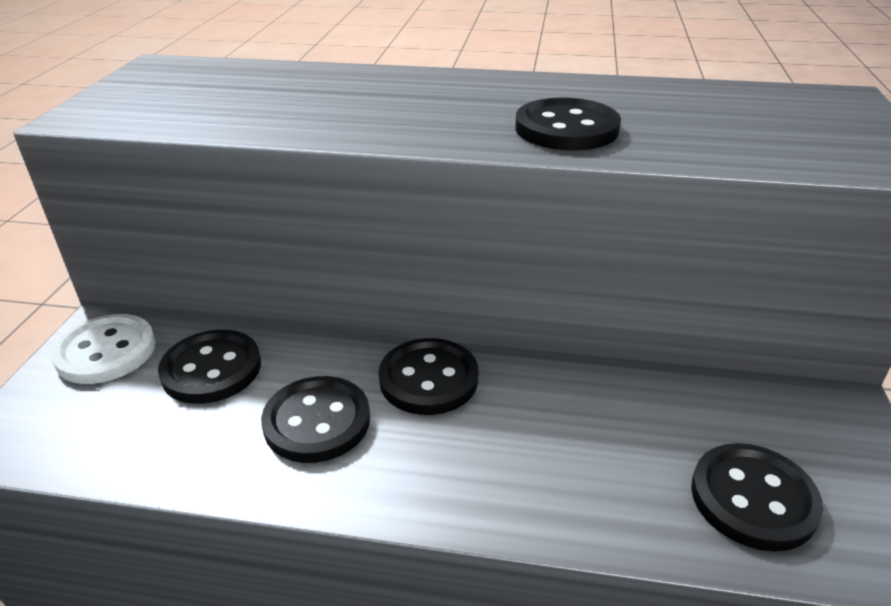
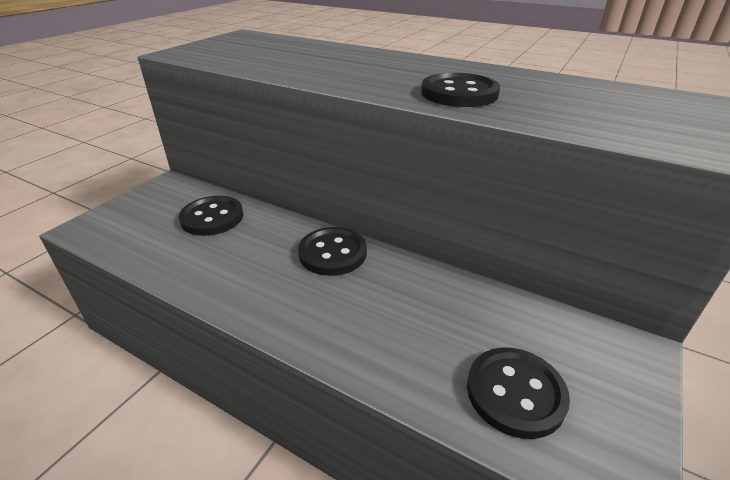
camera: 20 degrees right, 0 degrees up
white button [51,314,156,384] -> none
black button [261,376,370,463] -> none

